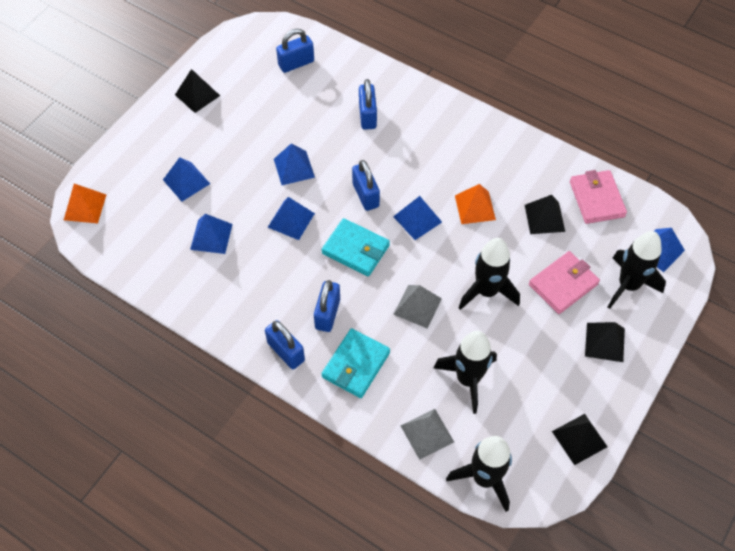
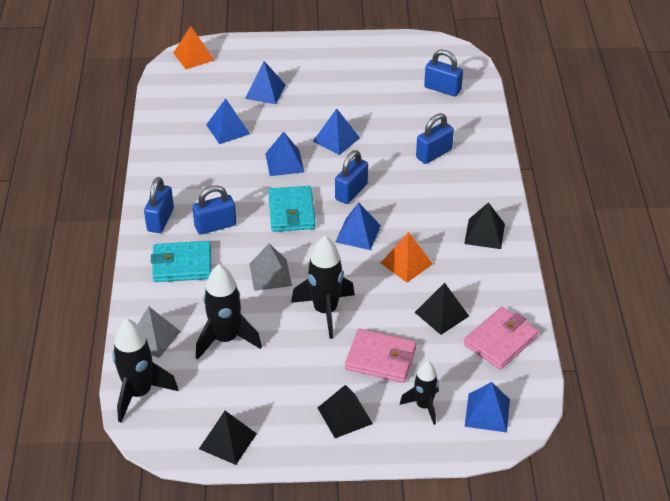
camera: 55 degrees right, 15 degrees down
black pyramid [175,69,220,113] -> black pyramid moved to [464,202,505,249]
black rocket [608,231,666,309] -> black rocket [400,361,439,425], size x0.63

